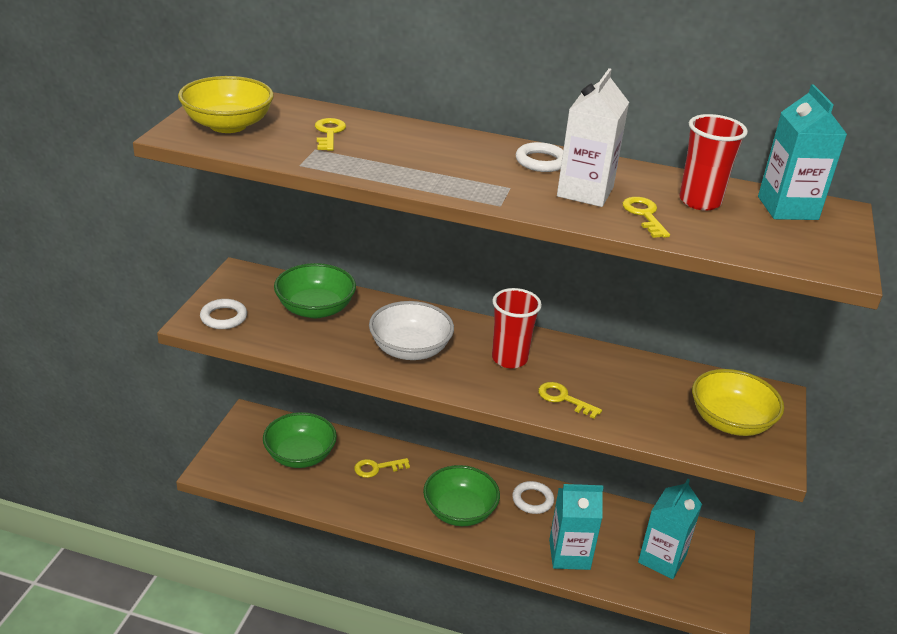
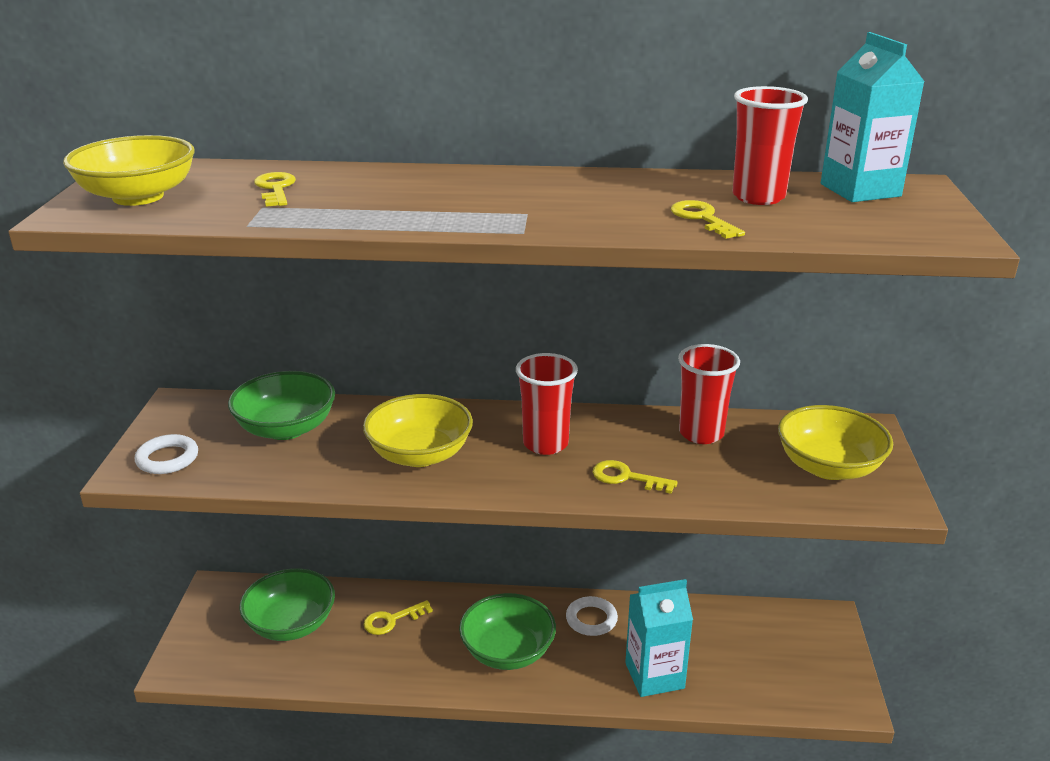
camera: 10 degrees left, 5 degrees down
white bowl [369,301,454,360] -> yellow bowl [363,394,473,467]
white ring [515,142,563,172] -> none
white carton [557,68,629,207] -> none
turquoise carton [638,479,702,579] -> none
none -> red cup [678,344,740,444]

